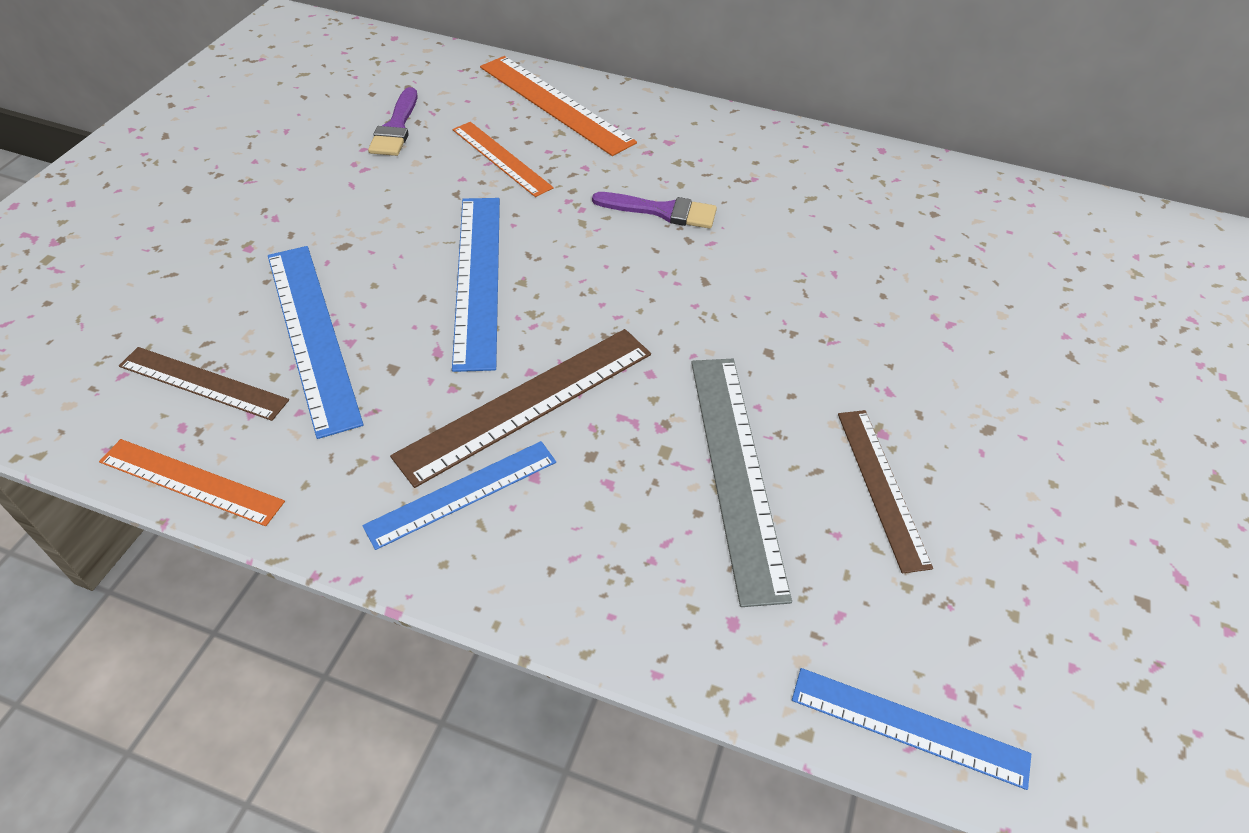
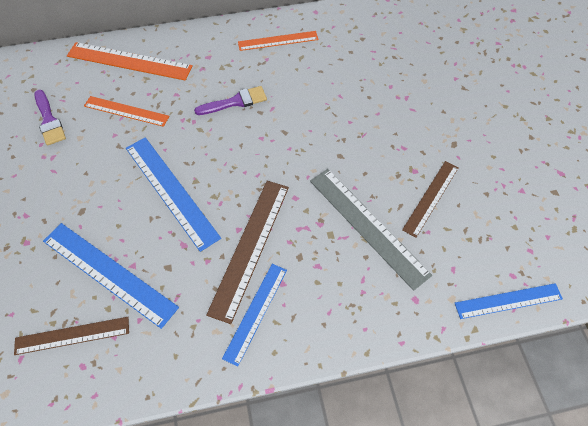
camera: 30 degrees left, 10 degrees up
orange ruler [99,439,285,526] -> orange ruler moved to [238,31,319,51]
brown ruler [838,410,933,574] -> brown ruler turned 75 degrees clockwise [402,161,458,238]

